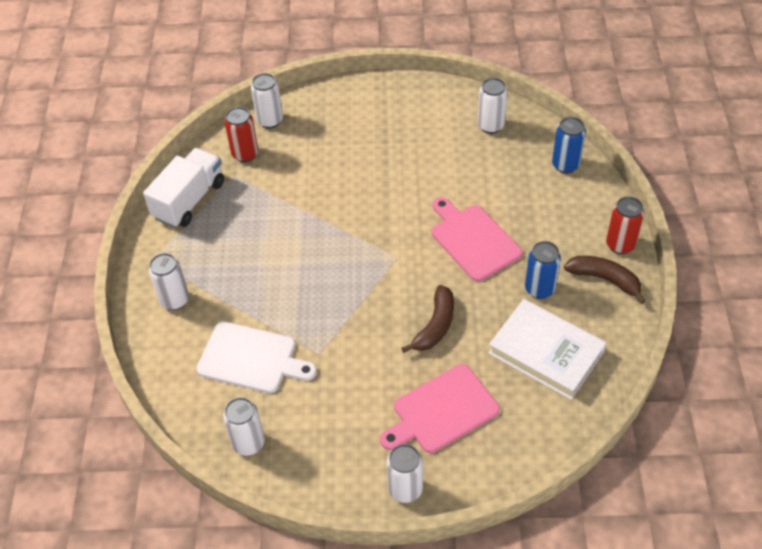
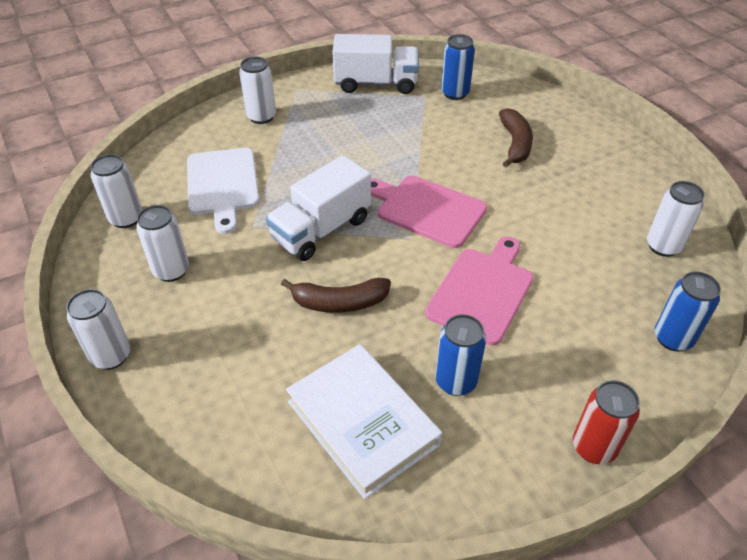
camera: 60 degrees right, 5 degrees down
red can [225,107,258,163] -> blue can [441,34,475,100]
white can [251,73,283,128] -> white can moved to [136,205,189,282]
pink cutting board [380,364,500,453] -> pink cutting board moved to [371,175,487,248]
white book [488,299,606,400] -> white book turned 45 degrees counterclockwise [286,344,442,499]
brown banana [564,256,645,304] -> brown banana moved to [499,108,533,167]
none -> white truck [265,155,371,261]

